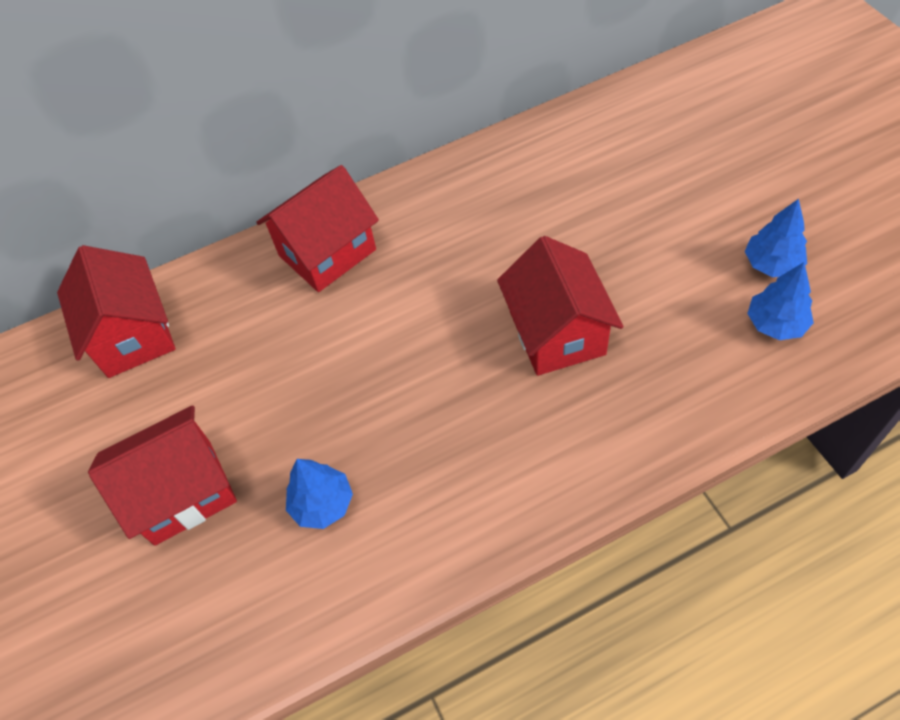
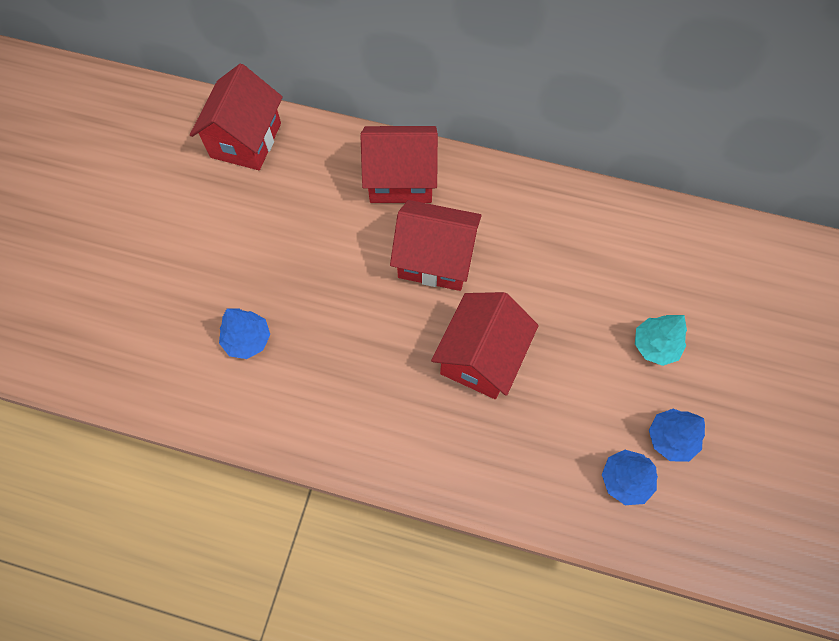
camera: 35 degrees right, 10 degrees up
red house [88,405,237,546] -> red house moved to [390,200,482,291]
none -> turquoise tree [635,315,687,366]

